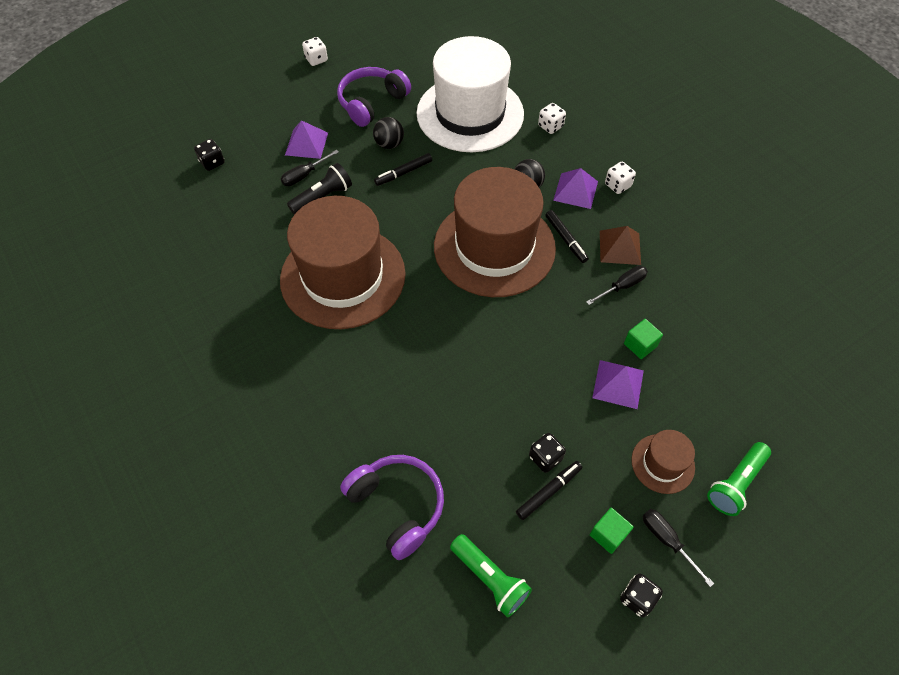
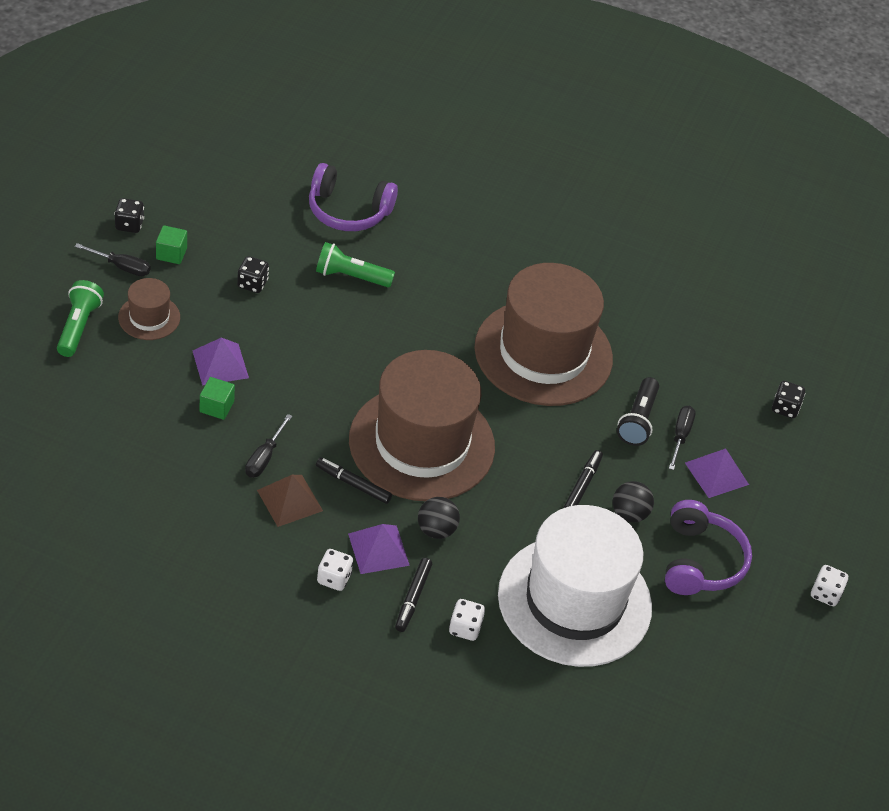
camera: 140 degrees right, 10 degrees down
green flashlight [450,534,532,617] -> green flashlight moved to [316,242,395,287]
black marker [516,461,582,520] -> black marker moved to [395,558,432,632]

